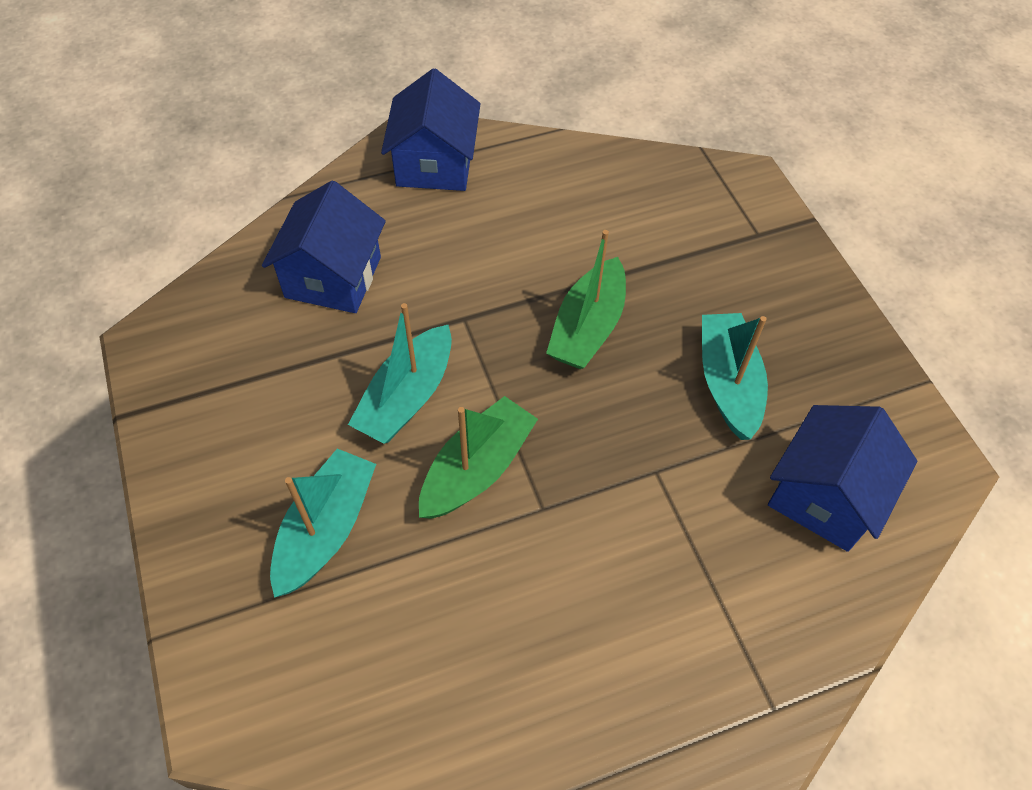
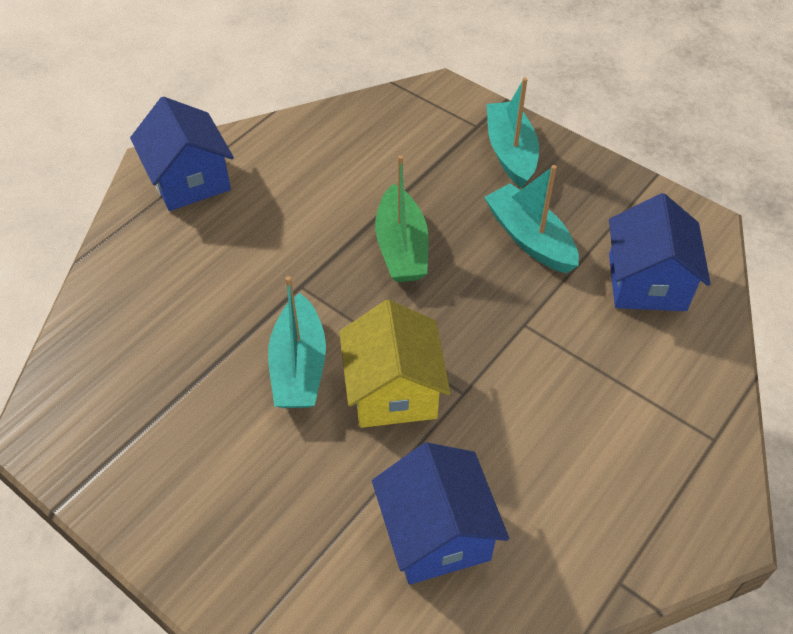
camera: 30 degrees left, 5 degrees down
blue house [262,180,386,313] -> blue house moved to [372,442,509,585]
turquoise boat [270,449,376,598] -> turquoise boat moved to [487,78,539,188]
green boat [419,396,538,519] -> yellow house [339,300,451,428]

